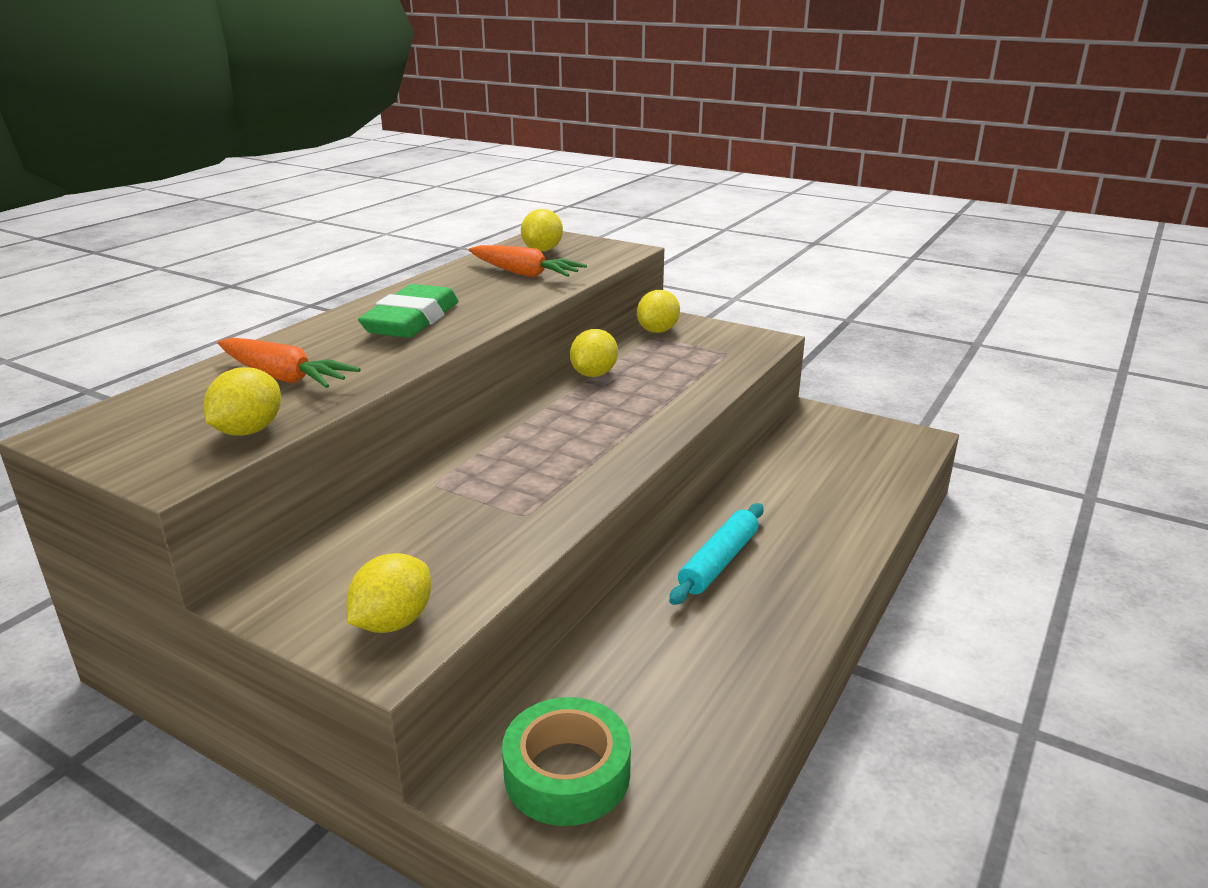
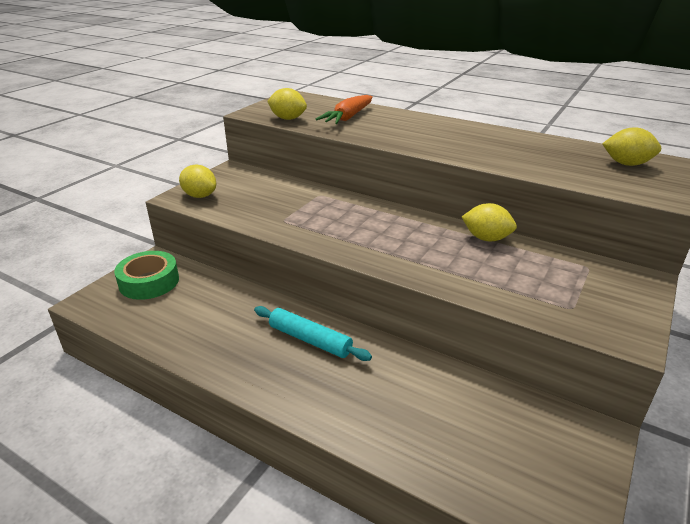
camera: 90 degrees right, 5 degrees up
green eraser [358,284,458,338] -> none
orange carrot [469,245,587,278] -> none
yellow lemon [637,290,680,333] -> none

